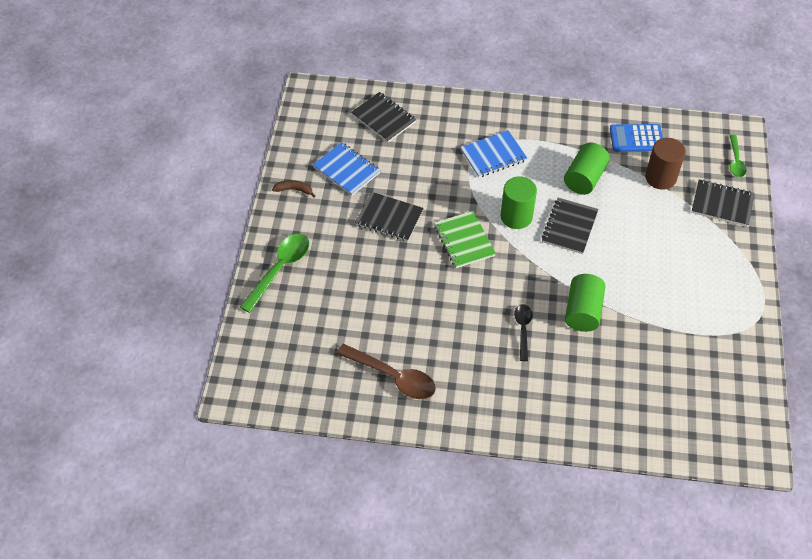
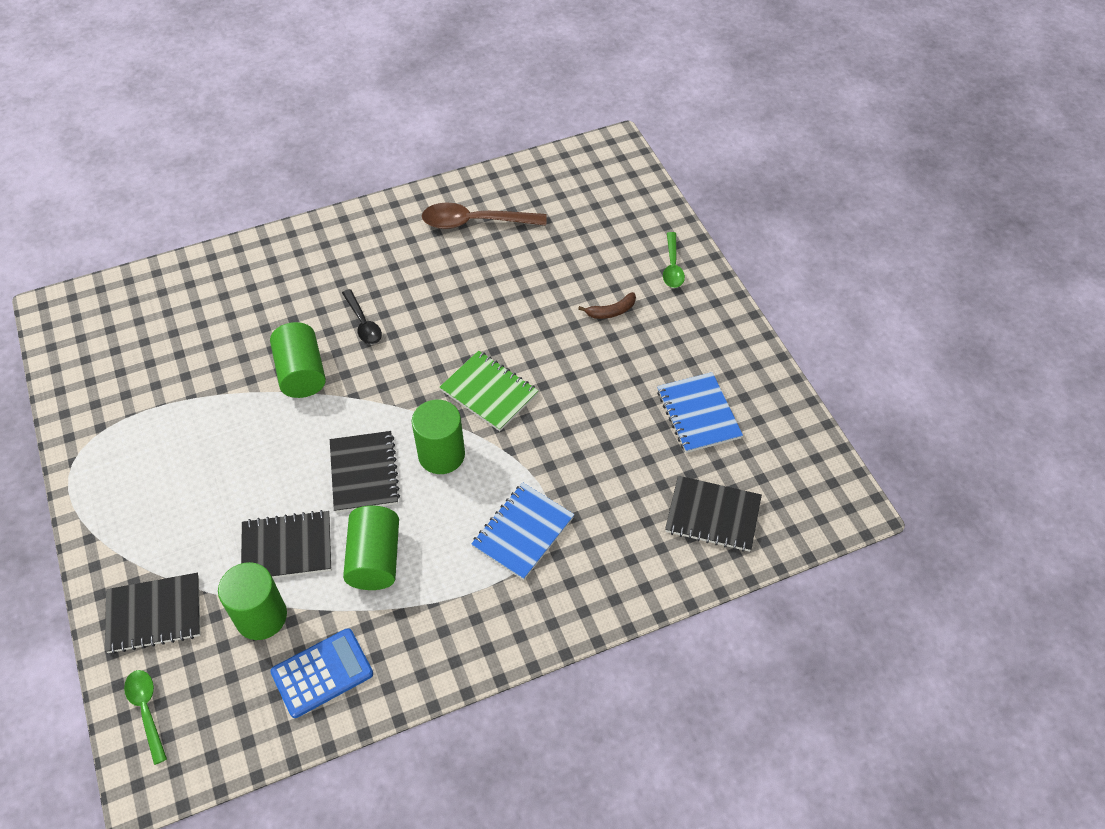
camera: 150 degrees right, 0 degrees up
green spoon [240,234,309,313] -> green spoon [663,232,685,288], size x0.60
brown banana [272,180,316,198] -> brown banana moved to [578,292,636,319]
blue notebook [313,142,381,196] -> blue notebook turned 60 degrees clockwise [657,372,743,453]
black notebook [355,192,424,242] -> black notebook moved to [241,510,331,578]
brown cylinder [645,138,686,190] -> green cylinder [218,562,287,640]

